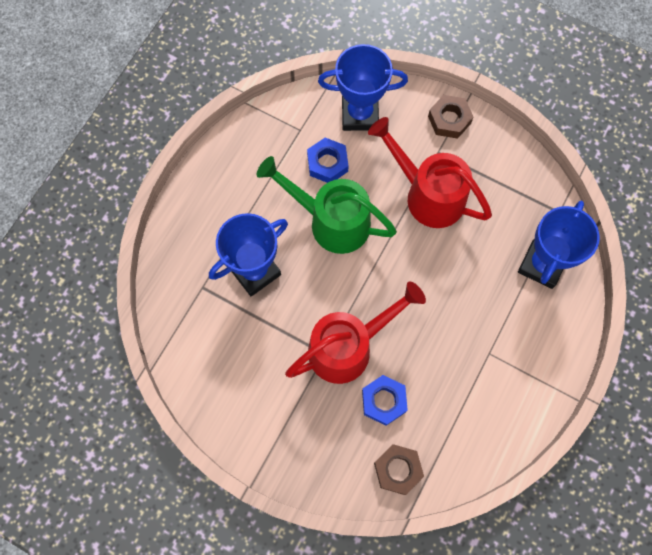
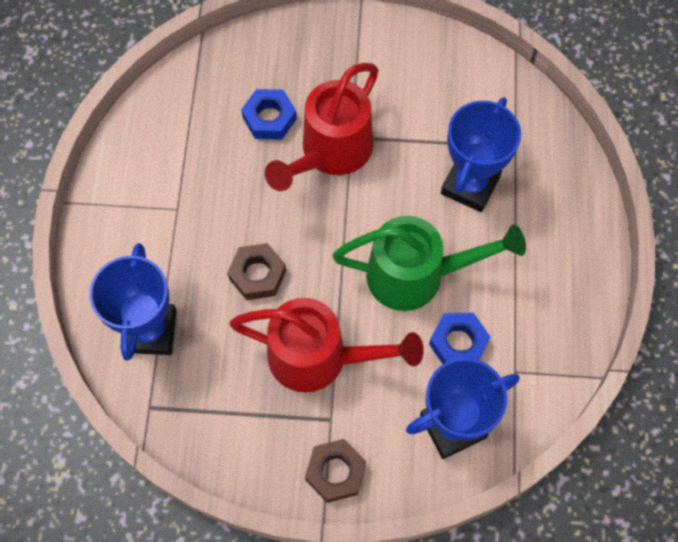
camera: 155 degrees right, 5 degrees down
brown nut [374,444,424,495] -> brown nut moved to [227,243,286,300]

